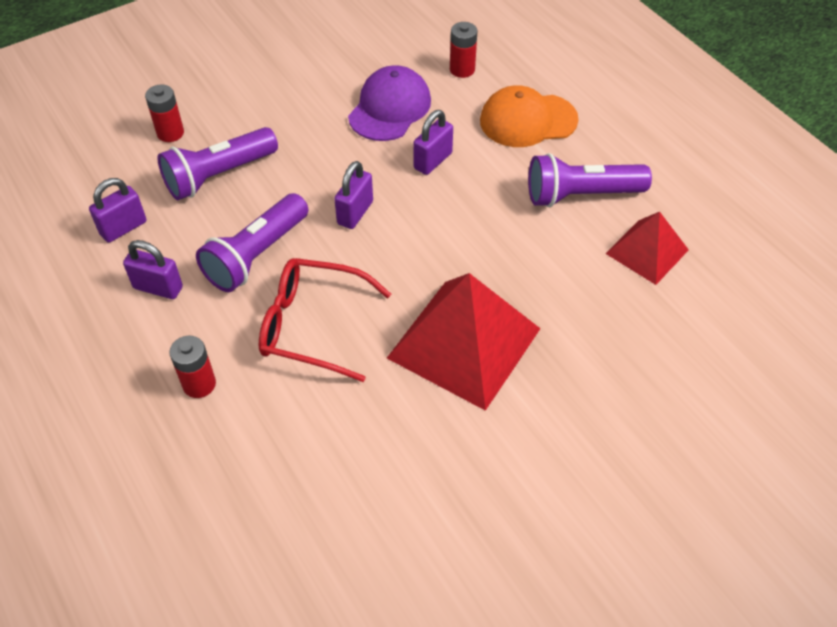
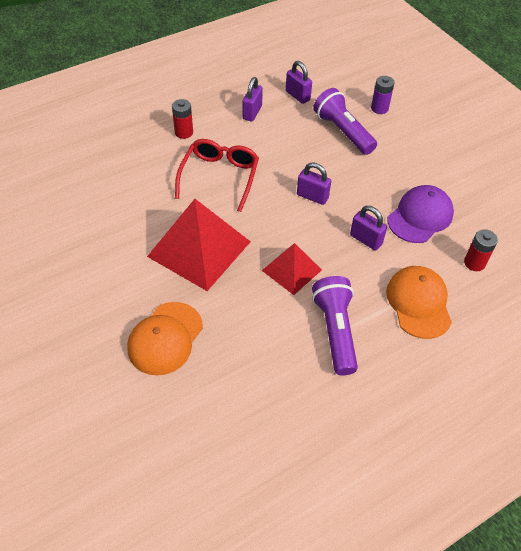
camera: 90 degrees right, 0 degrees up
red battery [145,84,184,142] -> purple battery [371,76,395,114]
purple flashlight [196,193,308,292] -> none
purple cap [348,65,431,141] -> purple cap turned 75 degrees counterclockwise [388,185,454,243]
red pyramid [606,212,689,285] -> red pyramid moved to [262,243,322,295]
none -> orange cap [127,302,203,376]

